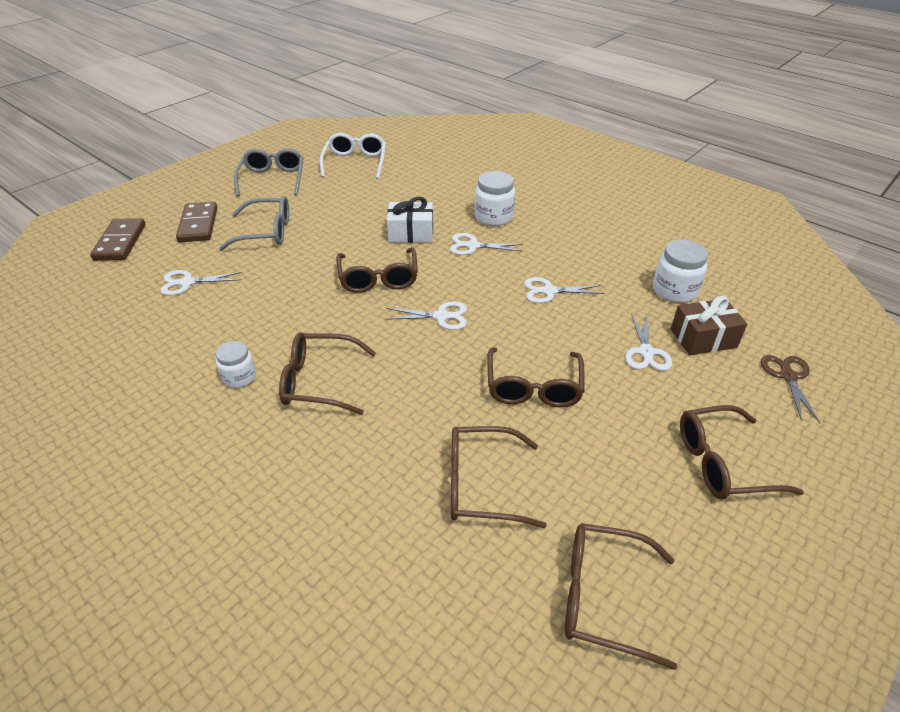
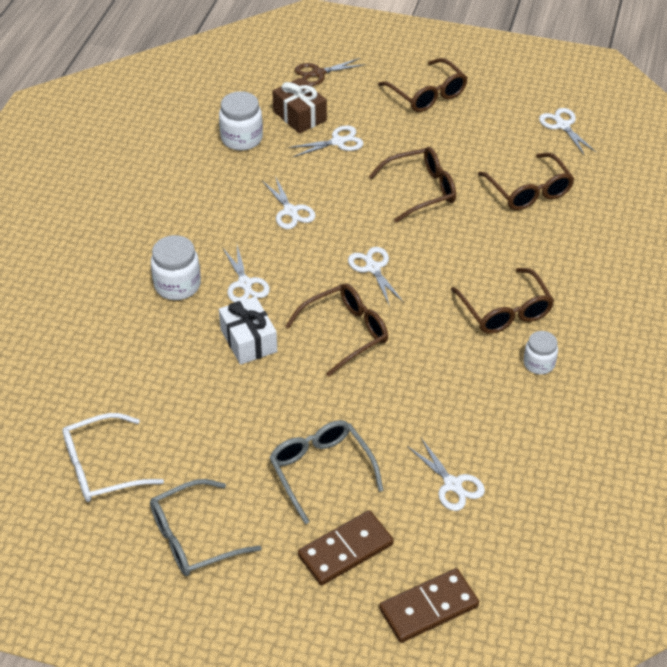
camera: 115 degrees left, 5 degrees up
brown glasses [565,523,677,670] -> white scissors [539,108,596,156]

